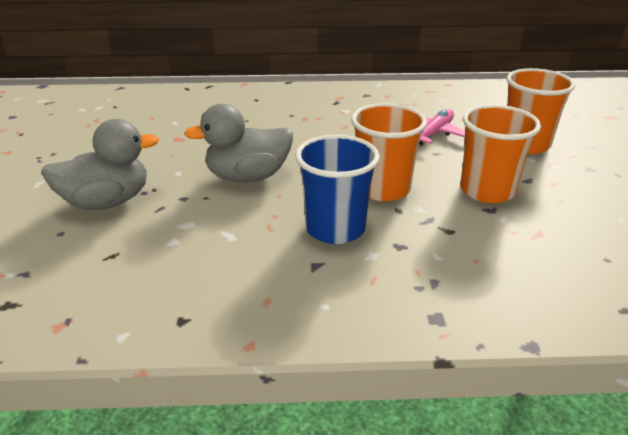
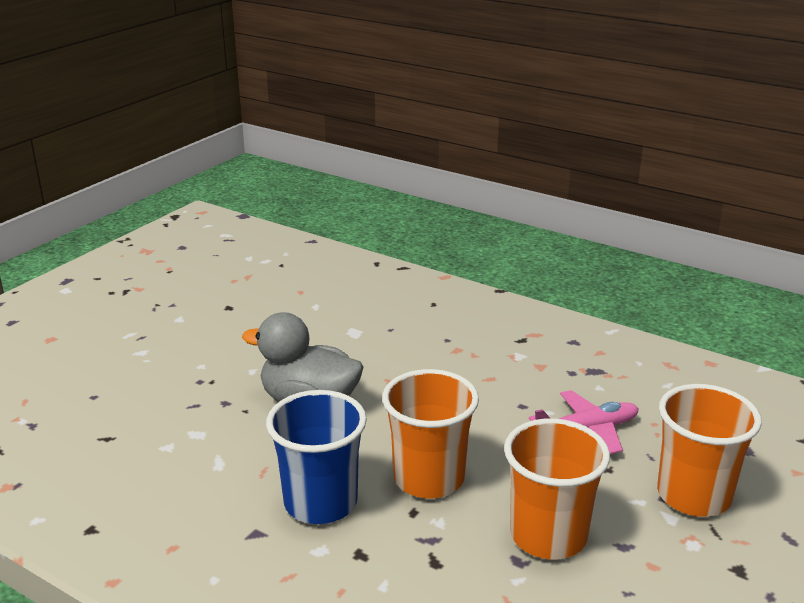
camera: 35 degrees right, 5 degrees down
grey duck [41,119,159,210] -> none

